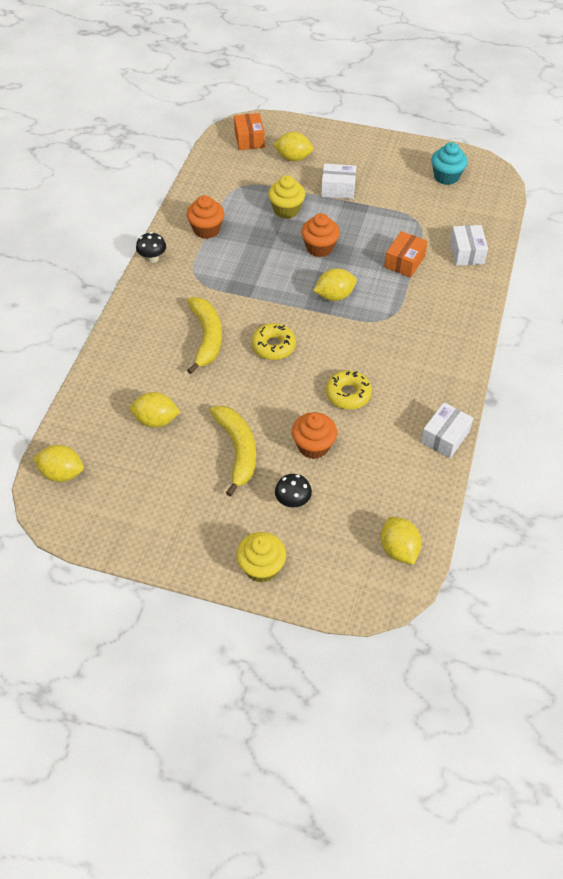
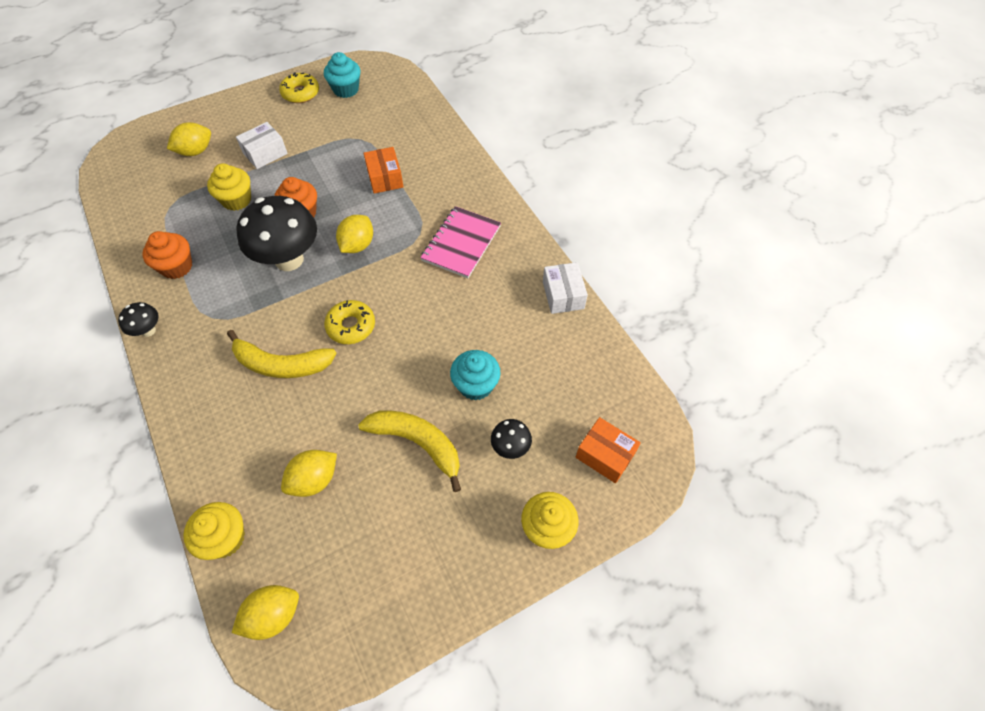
camera: 45 degrees left, 5 degrees up
yellow banana [187,297,222,374] -> yellow banana turned 150 degrees clockwise [227,330,336,378]
orange box [234,113,265,150] -> orange box moved to [576,417,641,483]
orange cupcake [292,412,337,459] -> turquoise cupcake [450,350,501,401]
yellow donut [326,370,372,410] -> yellow donut moved to [279,72,319,103]
yellow lemon [381,517,422,565] -> none
white box [450,225,488,266] -> none
none -> yellow cupcake [183,502,245,560]
none -> black mushroom [237,196,317,271]
none -> pink notebook [420,206,501,278]

